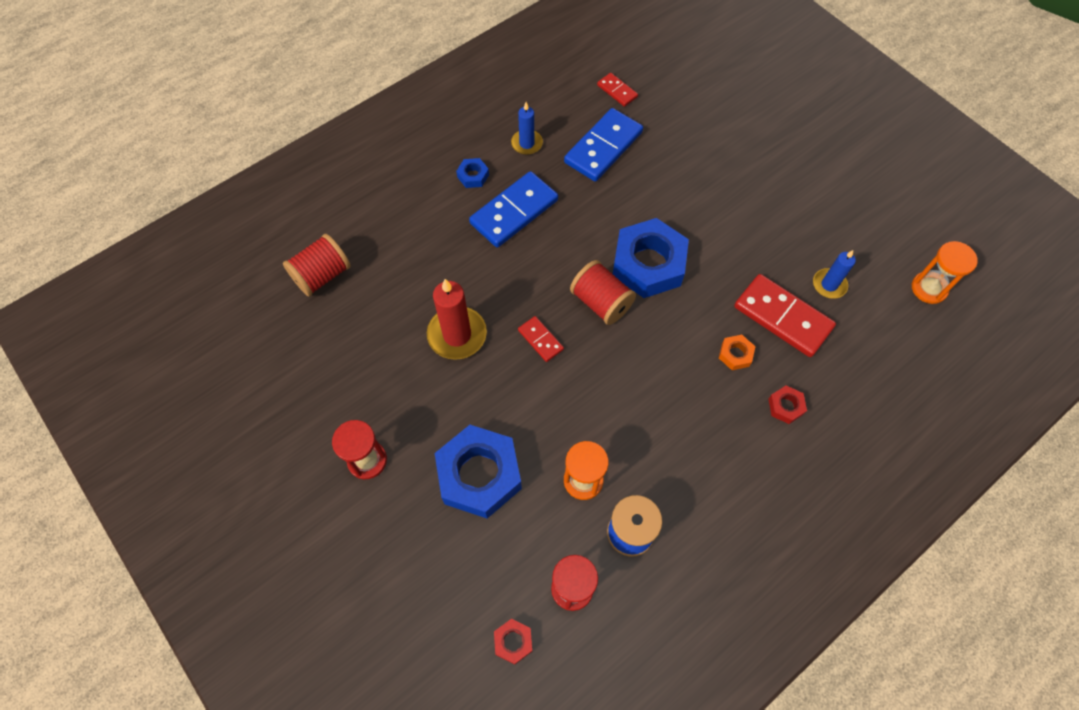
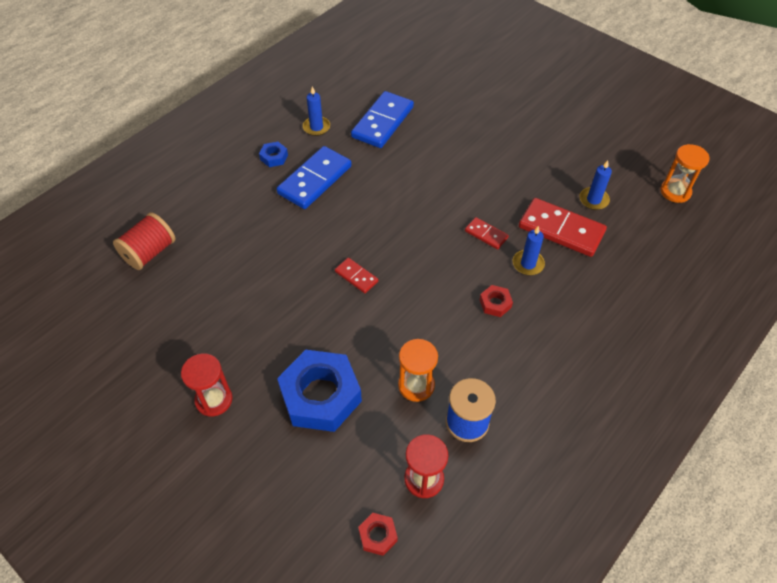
camera: 10 degrees left, 10 degrees down
red candle [427,279,487,360] -> none
red spool [570,260,636,325] -> none
red domino [597,73,638,107] -> red domino moved to [465,217,509,250]
blue nut [613,218,689,298] -> none
orange nut [719,335,756,370] -> blue candle [513,226,545,275]
red nut [769,386,807,424] -> red nut moved to [480,285,513,317]

